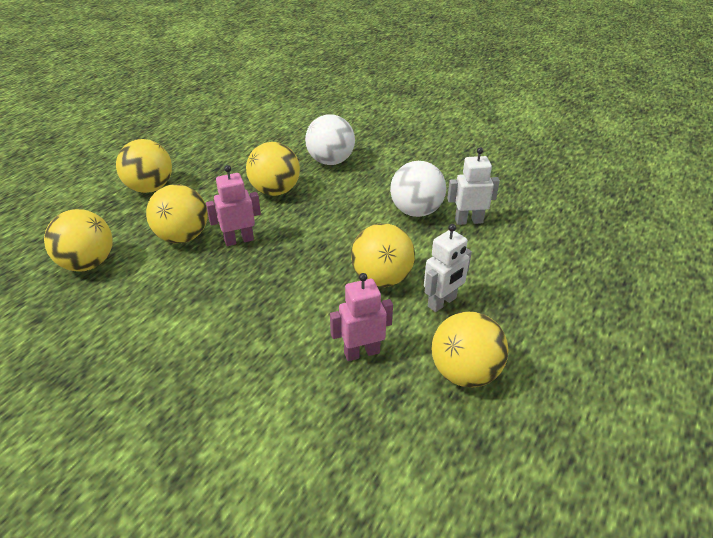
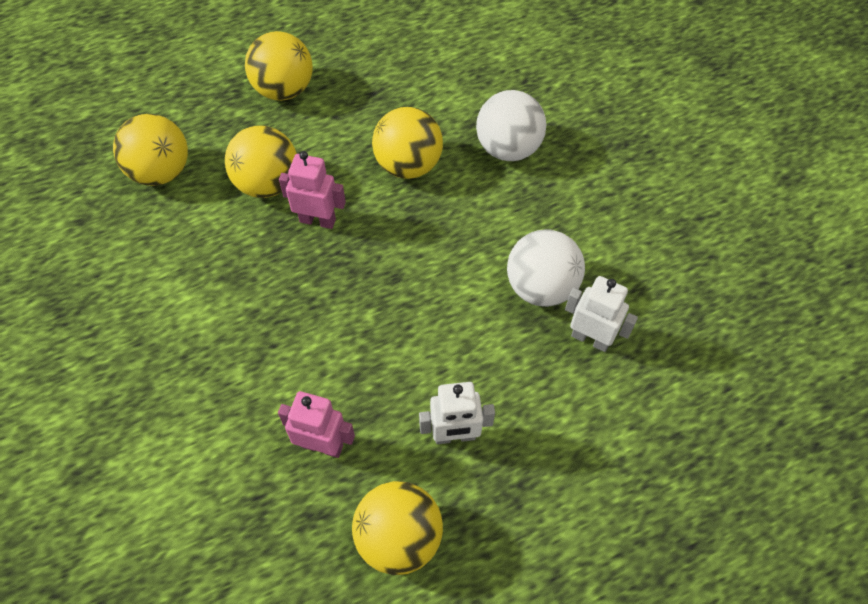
camera: 35 degrees right, 20 degrees up
yellow ball [351,223,415,287] -> none

